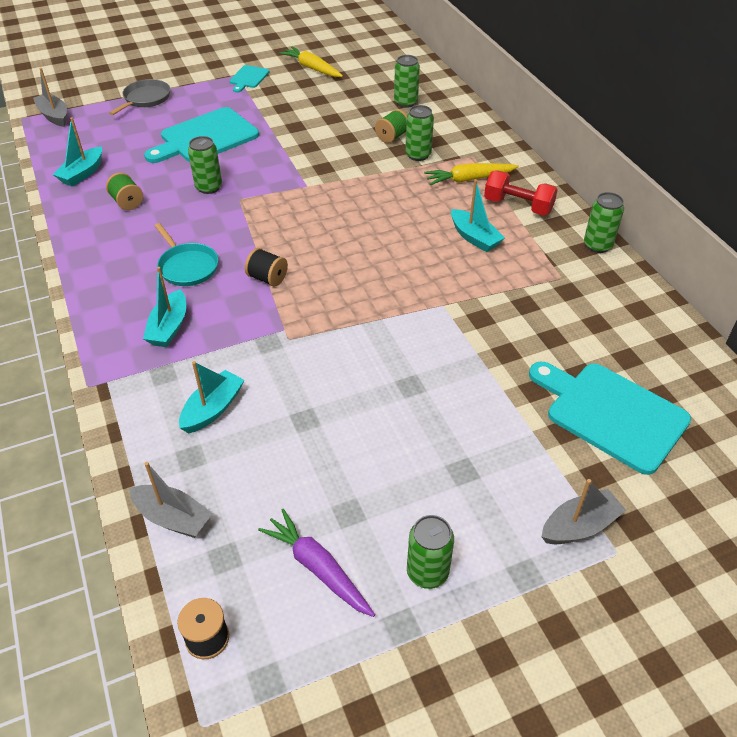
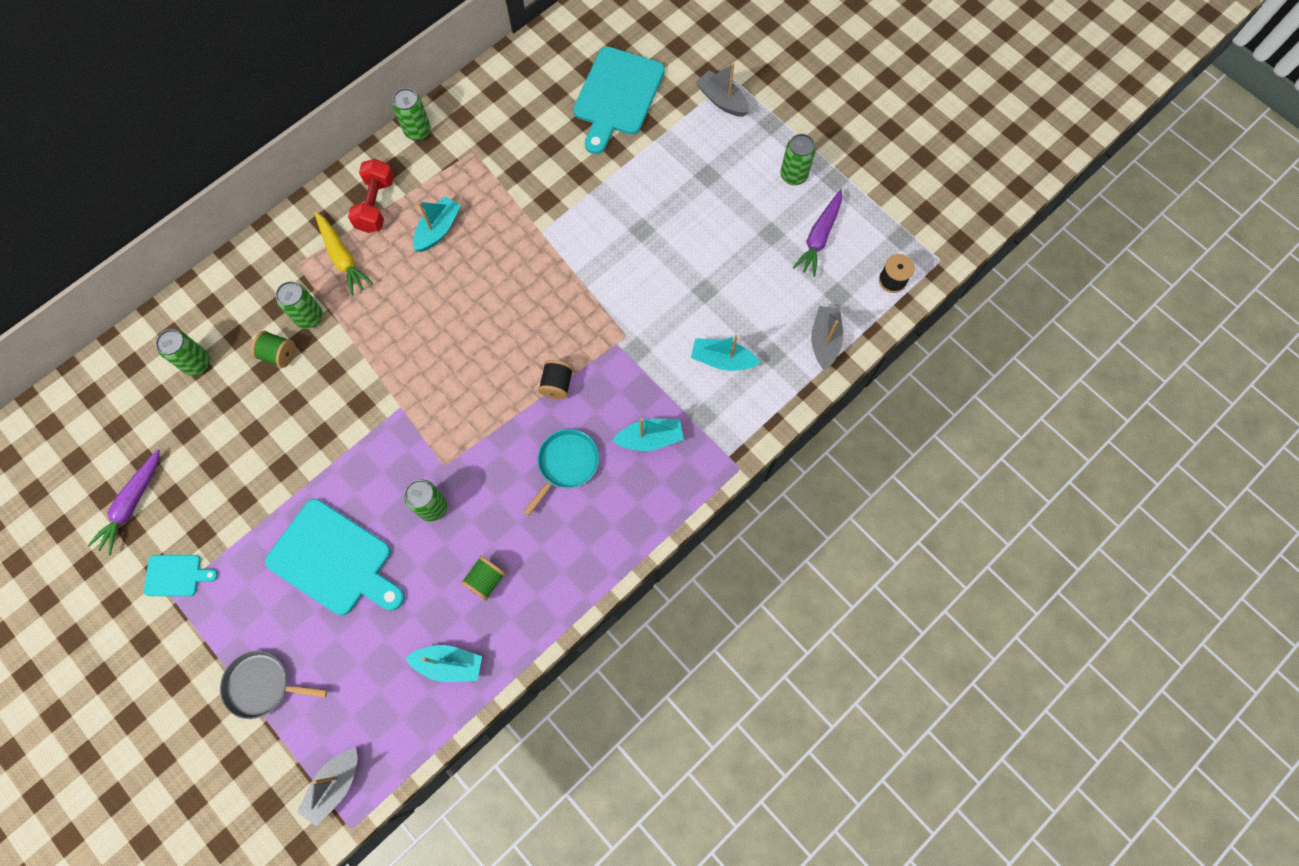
camera: 110 degrees left, 25 degrees up
yellow carrot [279,46,343,77] -> purple carrot [87,449,160,555]

